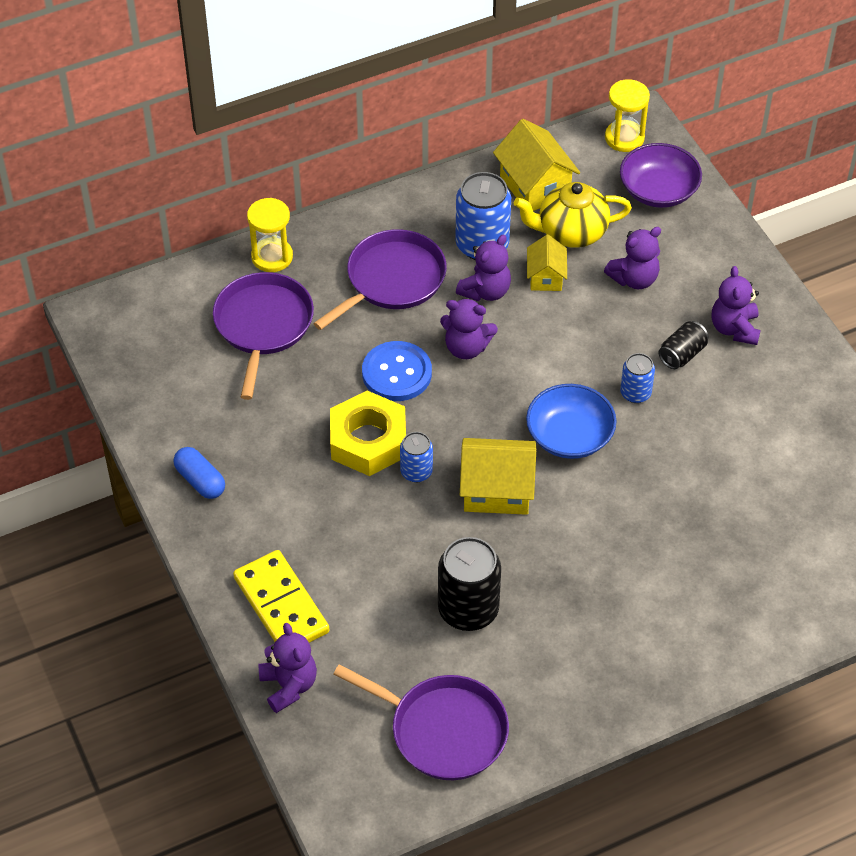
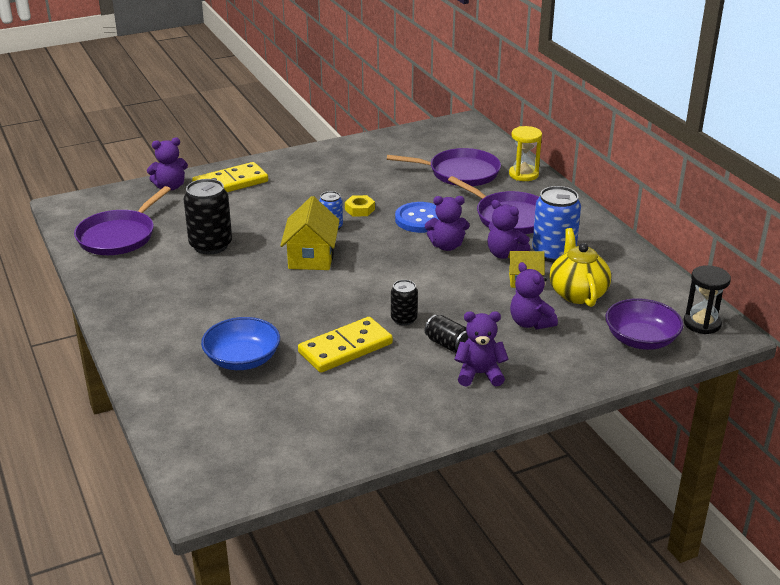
camera: 90 degrees right, 20 degrees down
blue capsule [174,447,225,499] -> none
yellow nut [330,391,406,476] -> yellow nut [345,195,375,217], size x0.49
purple teddy bear [440,298,498,359] -> purple teddy bear turned 105 degrees counterclockwise [425,196,470,251]
yellow house [493,119,580,211] -> none
blue bowl [526,384,617,459] -> blue bowl moved to [201,317,280,370]
yellow hourglass [605,79,650,152] -> black hourglass [684,265,731,334]
blue can [620,353,655,403] -> black can [391,280,418,326]
none -> yellow domino [298,317,393,373]

